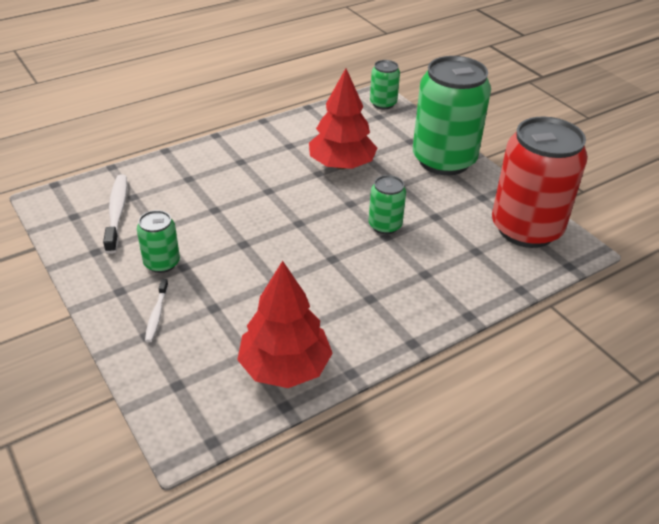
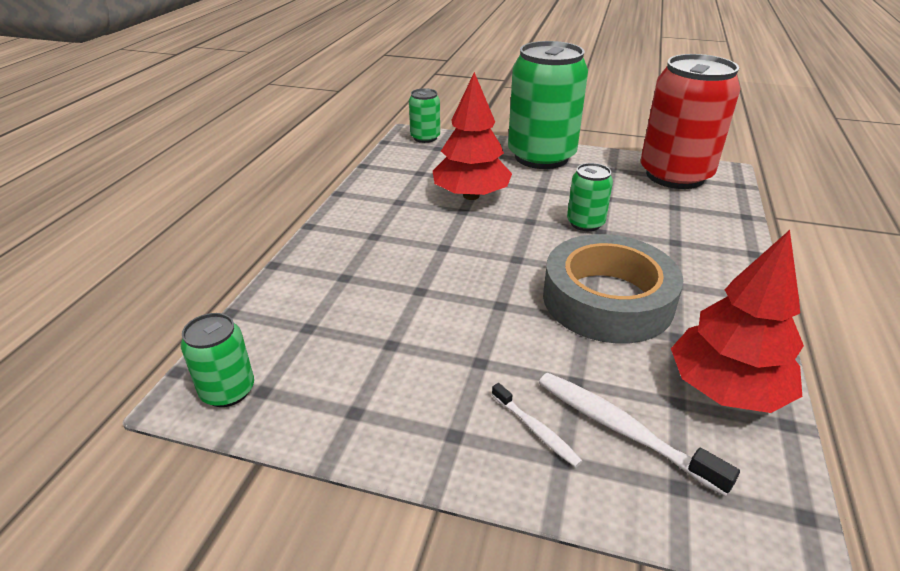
camera: 40 degrees left, 5 degrees down
white toothbrush [103,174,127,254] -> white toothbrush moved to [539,373,740,497]
green can [137,210,180,273] -> green can moved to [181,313,254,407]
none -> grey tape [543,234,683,344]

